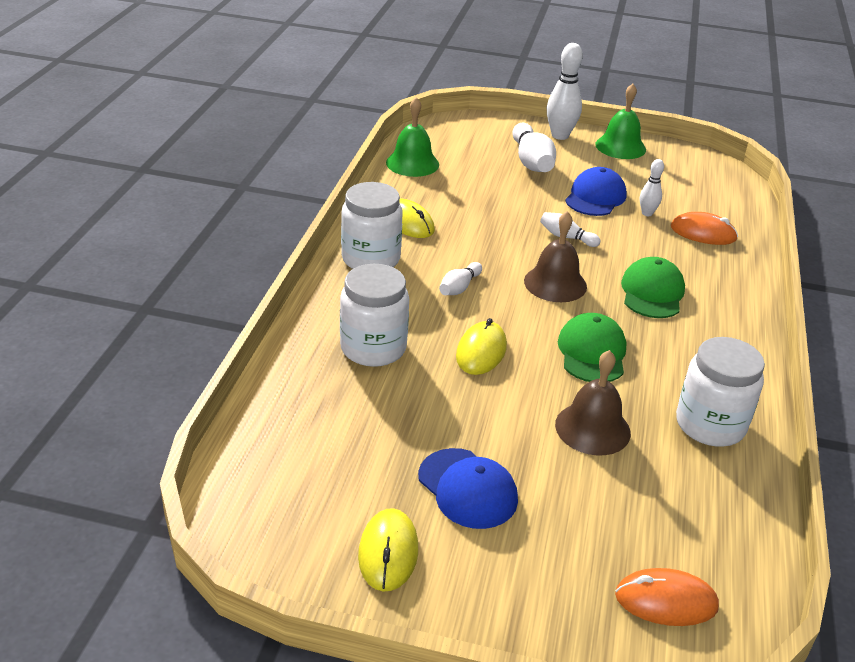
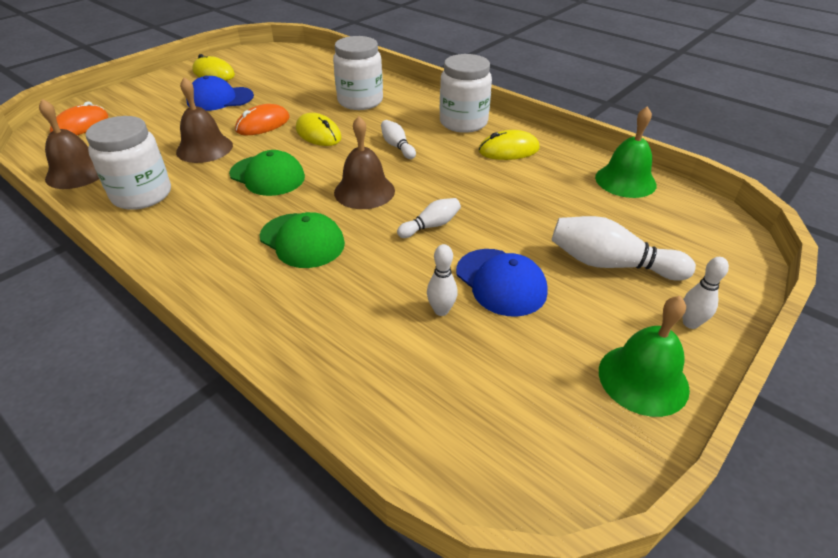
camera: 120 degrees right, 5 degrees up
white bowling pin [547,43,583,140] -> white bowling pin [682,257,729,329], size x0.56
orange mouse [671,212,738,245] -> orange mouse moved to [235,104,290,135]
none -> brown bell [39,99,99,189]

